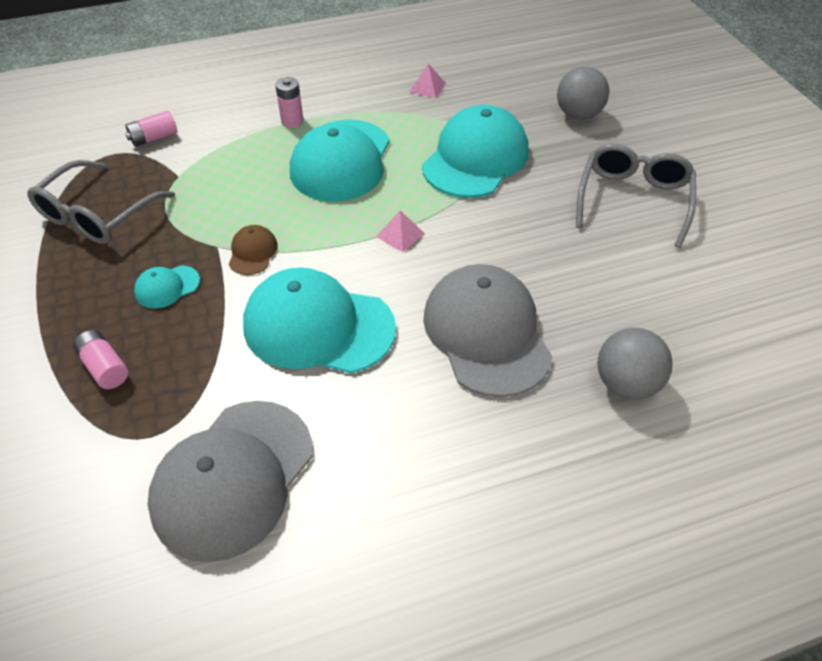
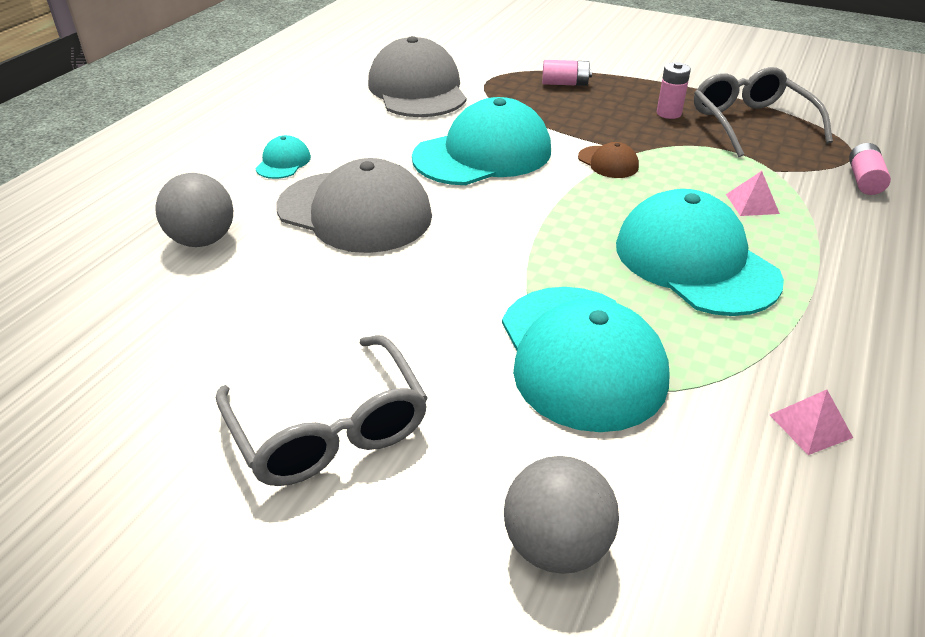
camera: 135 degrees right, 10 degrees down
turquoise cap [134,265,200,309] -> turquoise cap moved to [255,135,311,179]
pink battery [275,77,303,128] -> pink battery moved to [657,62,691,119]
pink pyramid [376,211,425,252] -> pink pyramid moved to [726,171,780,216]

